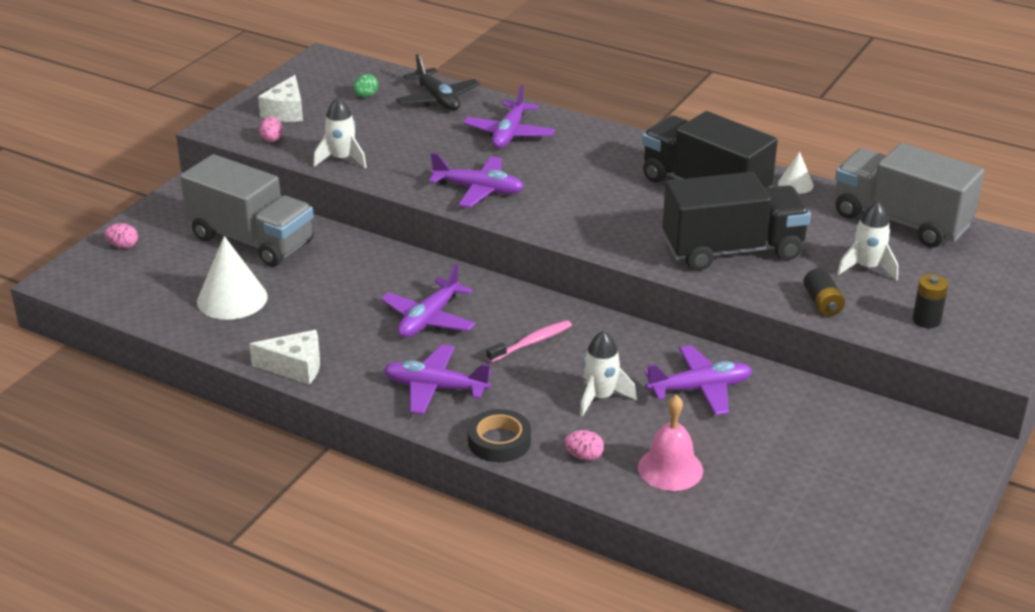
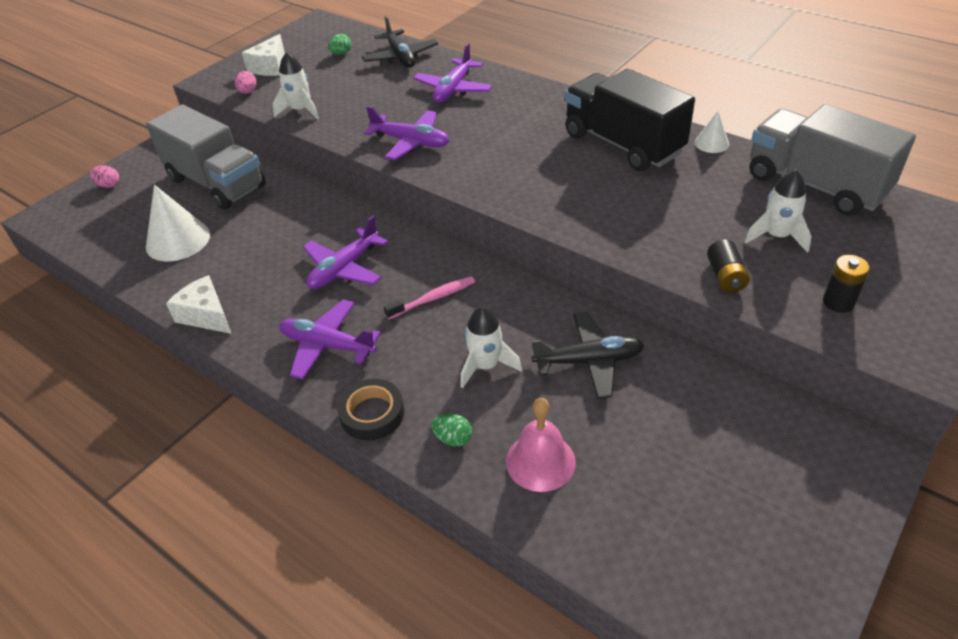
camera: 10 degrees right, 10 degrees up
white cheese [249,330,320,385] -> white cheese turned 150 degrees counterclockwise [166,275,232,334]
pink egg [564,430,604,461] -> green egg [431,414,472,447]
purple plane [644,345,752,415] -> black plane [531,312,644,399]
black truck [662,172,811,271] -> none

